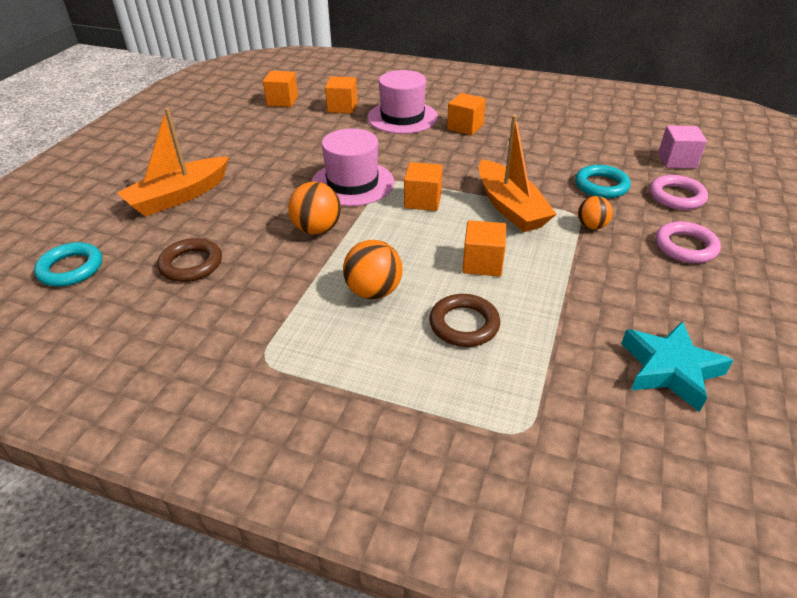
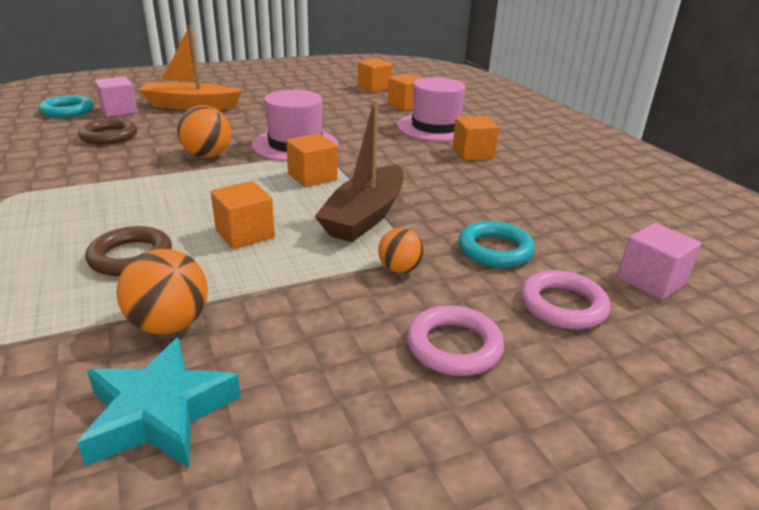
camera: 45 degrees right, 10 degrees down
orange ball [343,240,402,299] -> orange ball moved to [116,249,208,334]
orange boat [479,115,557,232] -> brown boat [314,99,404,242]
none -> pink cube [95,76,138,117]

